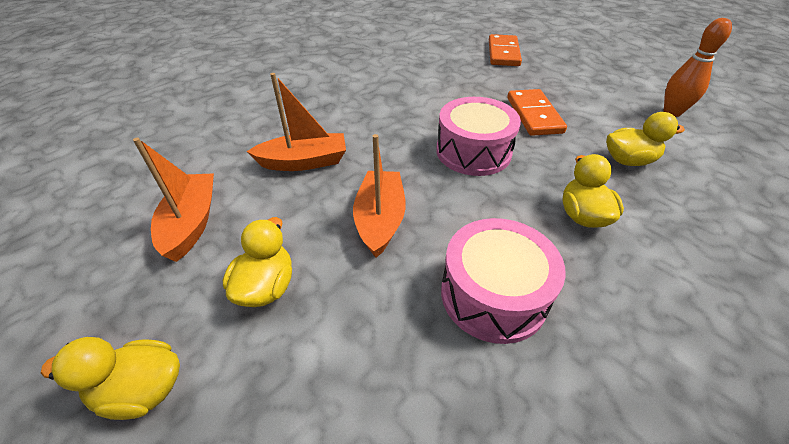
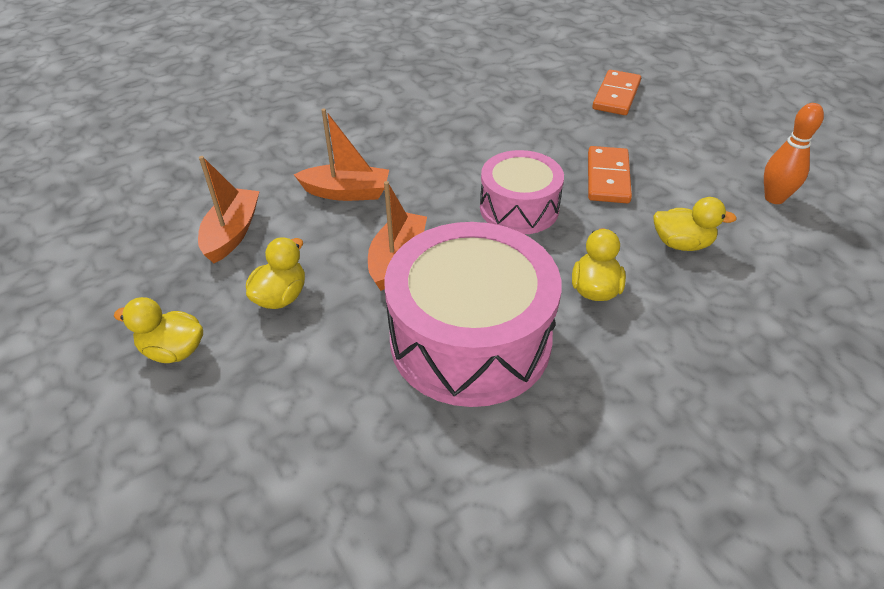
camera: 15 degrees right, 0 degrees up
pink drum [441,218,566,344] -> pink drum [384,222,561,407], size x1.68

